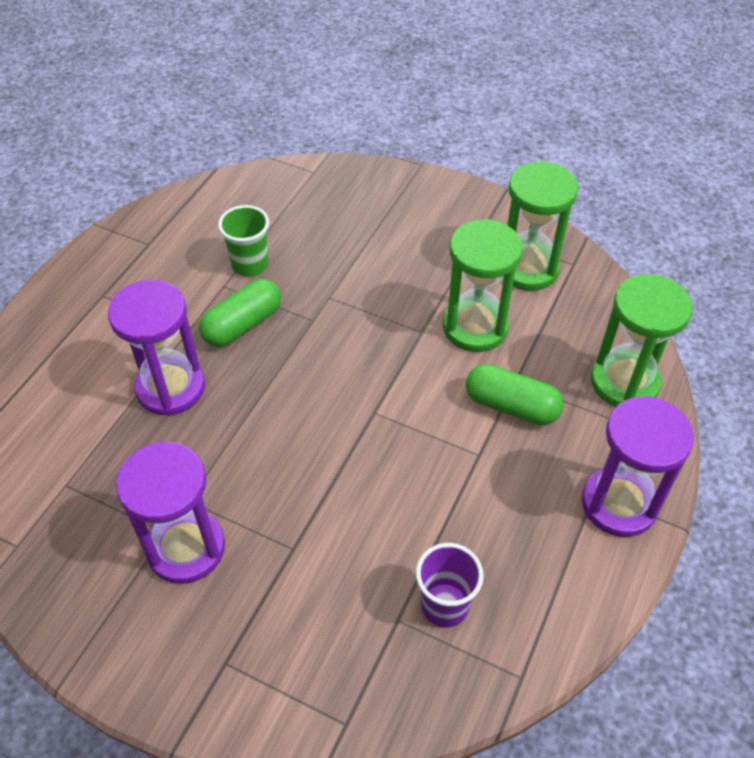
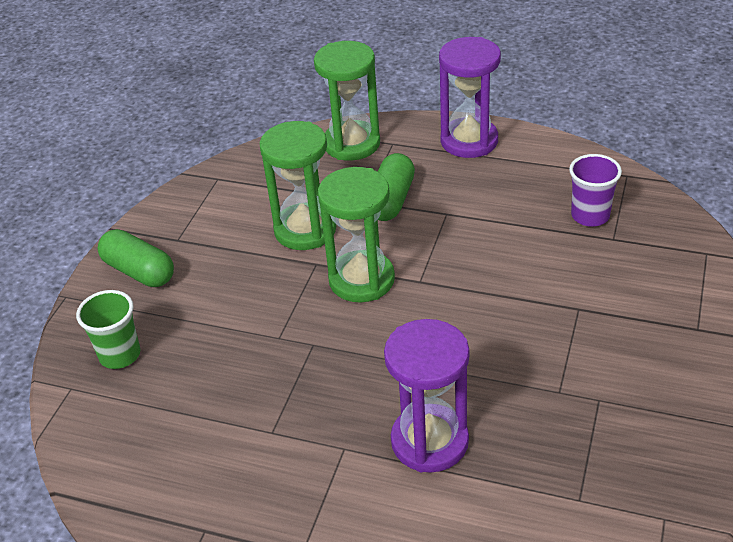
camera: 95 degrees left, 10 degrees down
purple hourglass [116,441,225,584] -> none
green capsule [199,279,281,347] -> green capsule moved to [98,229,174,287]
green cup [218,205,269,277] -> green cup moved to [76,290,140,369]
green hourglass [507,161,578,291] -> green hourglass moved to [318,167,395,302]

